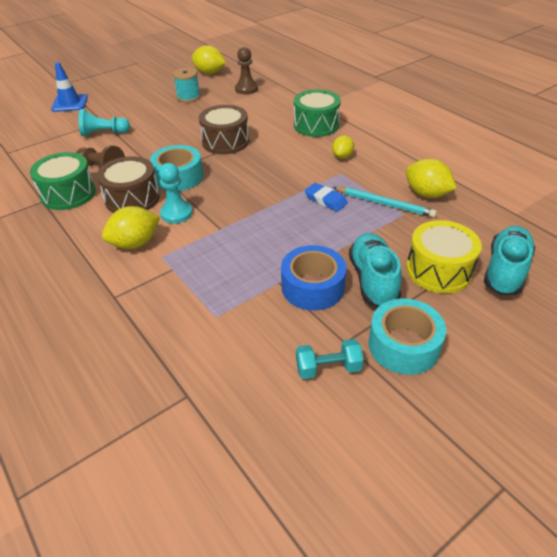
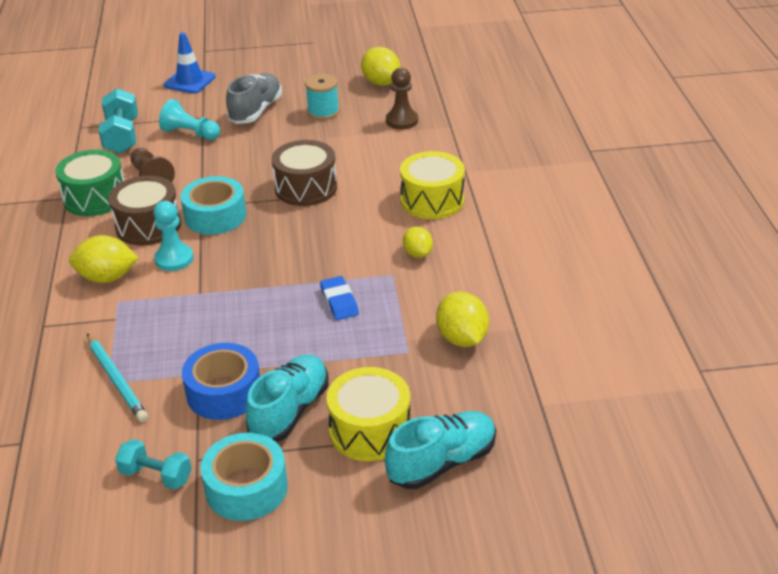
camera: 30 degrees right, 5 degrees down
green drum [294,89,341,137] -> yellow drum [400,151,465,219]
yellow lemon [332,135,354,159] -> yellow lemon turned 75 degrees counterclockwise [403,226,433,258]
turquoise pencil [333,187,437,218] -> turquoise pencil moved to [87,334,148,422]
none -> turquoise dumbbell [99,88,138,154]
none -> grey shoe [226,73,282,124]

